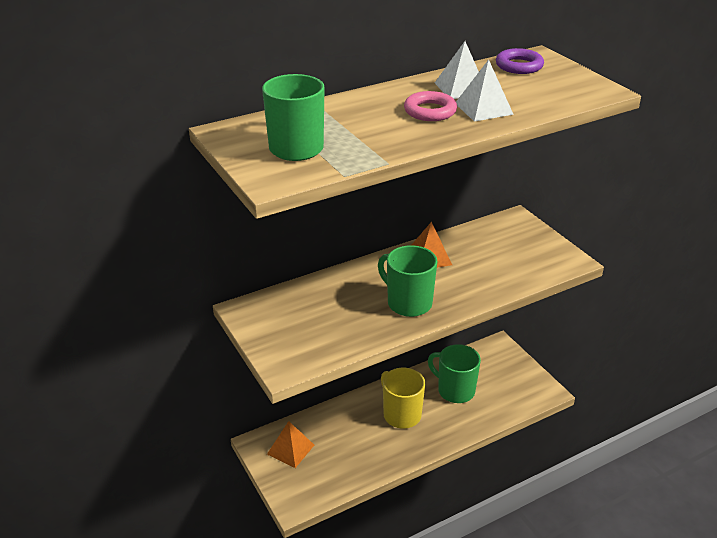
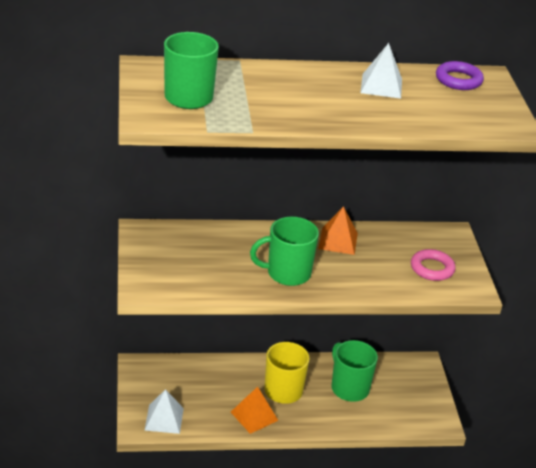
camera: 20 degrees right, 0 degrees up
orange pyramid [267,421,314,468] -> orange pyramid moved to [231,387,278,434]
green mug [378,245,438,317] -> green mug turned 75 degrees counterclockwise [250,217,319,286]
pink ring [404,91,457,121] -> pink ring moved to [411,249,456,281]
white pyramid [456,59,514,122] -> white pyramid moved to [144,389,184,434]

